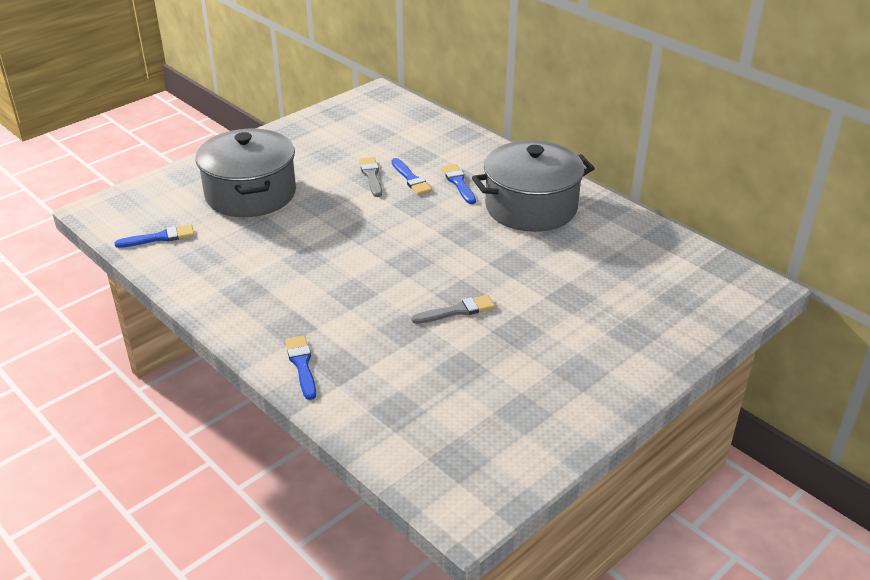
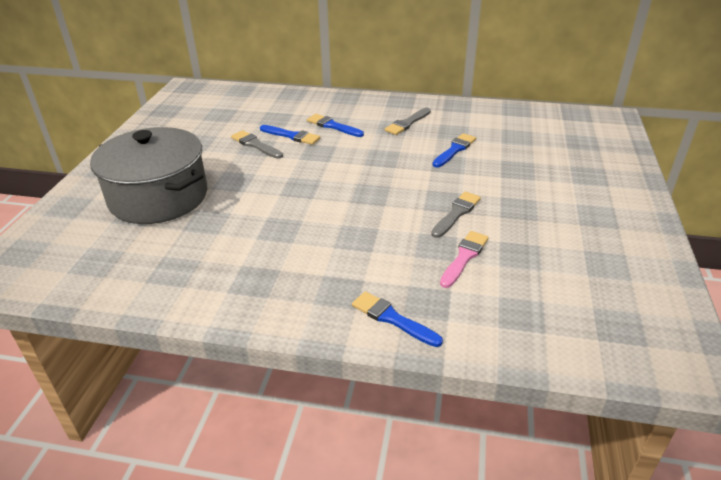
camera: 35 degrees left, 0 degrees up
blue brush [115,224,194,248] -> blue brush moved to [432,133,476,167]
grey pot [472,140,595,232] -> grey brush [385,108,431,135]
none -> pink brush [440,231,489,288]

